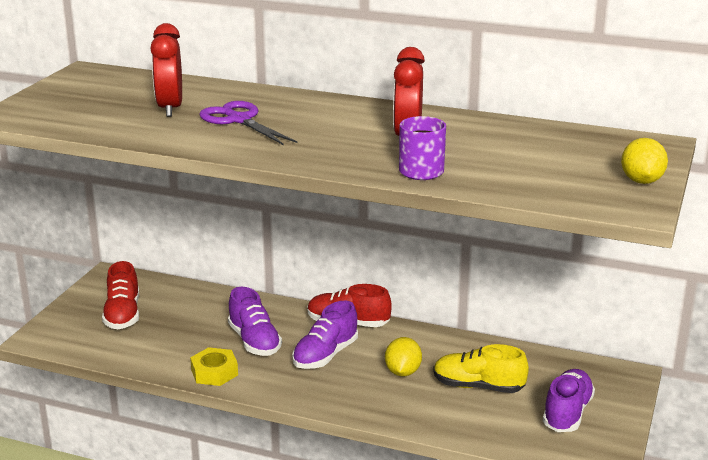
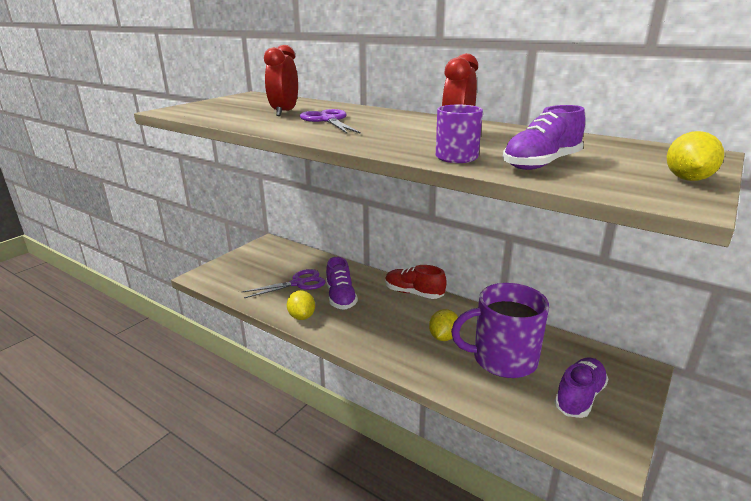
camera: 15 degrees right, 0 degrees up
red shoe [102,261,139,329] -> none
yellow nut [190,347,238,386] -> yellow lemon [287,290,315,320]
purple shoe [292,301,358,369] -> purple shoe moved to [503,105,585,170]
yellow shoe [433,344,529,393] -> purple mug [451,283,549,378]
none -> purple scissors [242,269,325,298]

